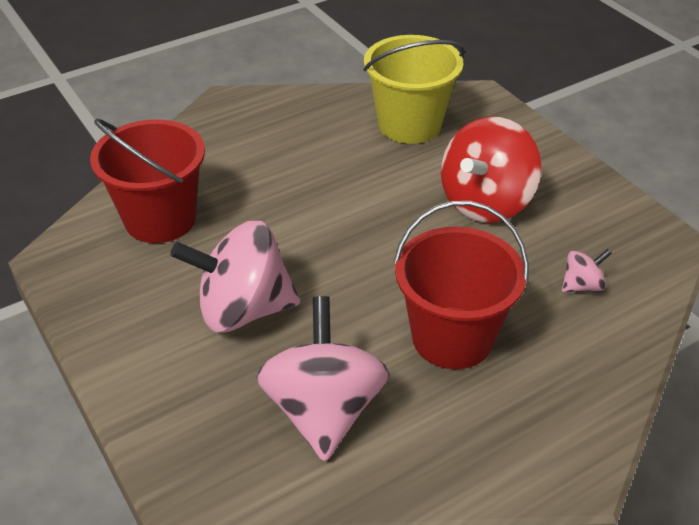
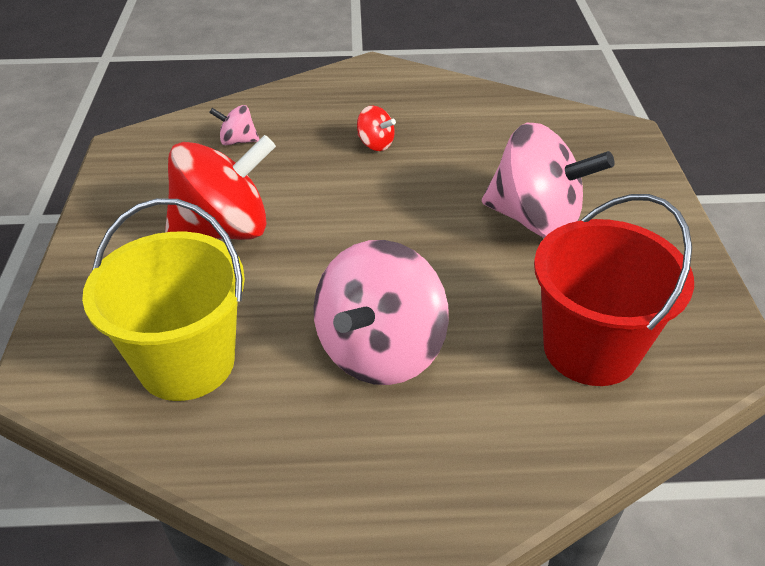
camera: 150 degrees left, 0 degrees up
pink spinning top [256,296,389,462] -> pink spinning top moved to [314,240,449,385]
red bucket [394,201,529,369] -> red spinning top [357,105,396,151]

